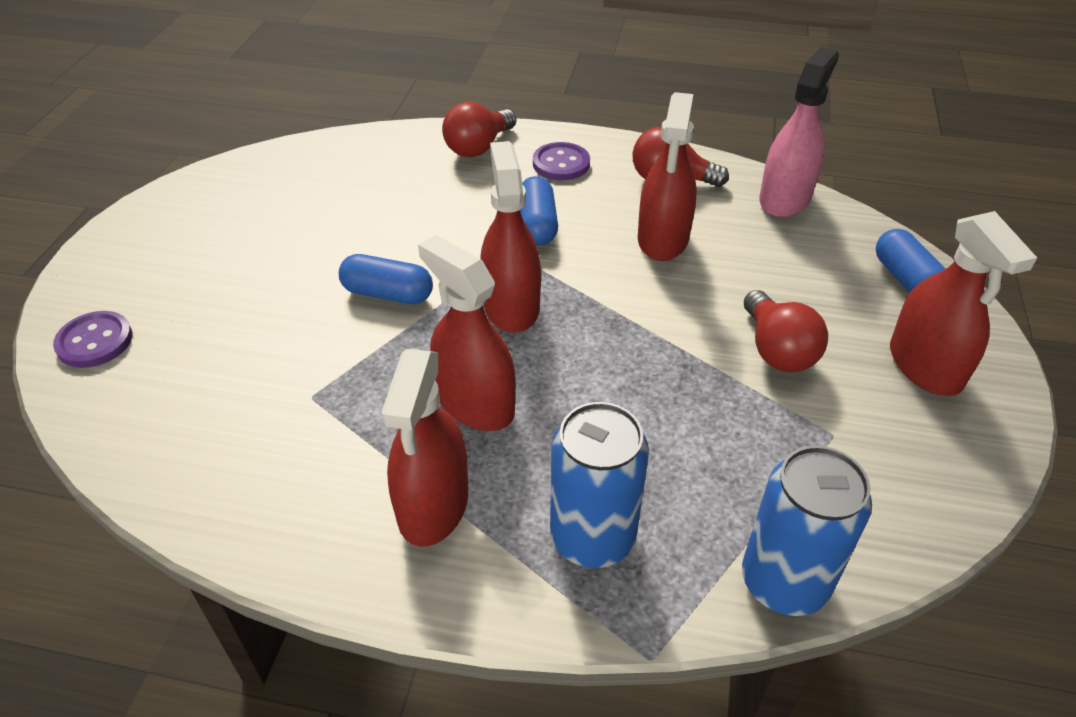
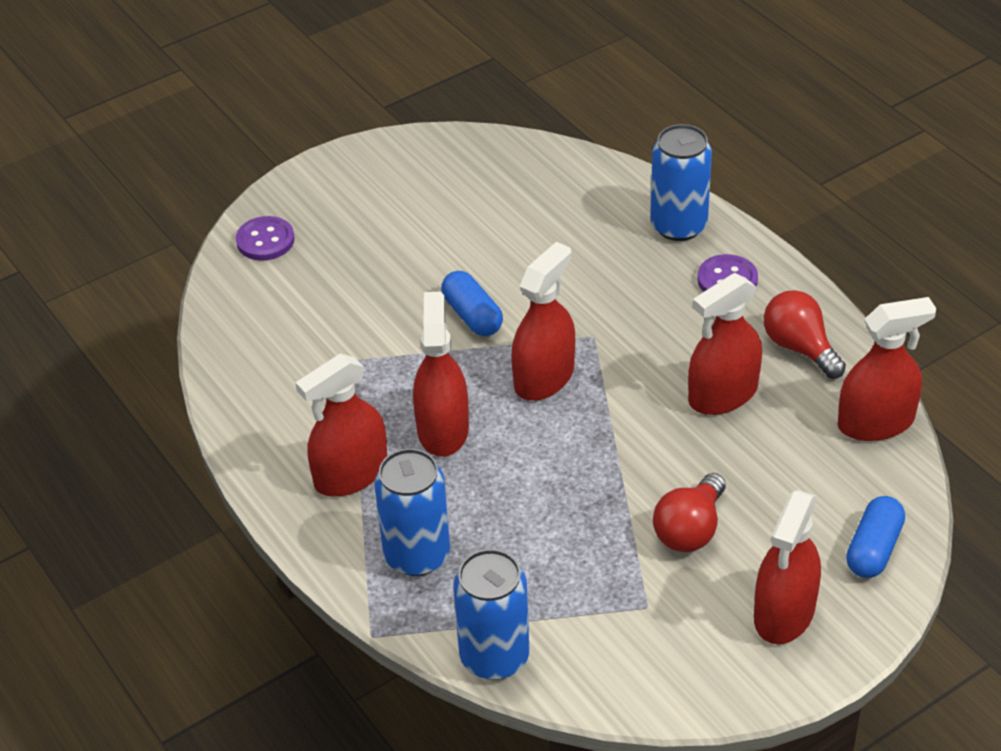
camera: 45 degrees right, 0 degrees up
red light bulb [442,102,516,157] -> blue can [650,124,712,241]
blue capsule [520,176,558,245] -> none
pink spray bottle [759,47,839,217] -> red spray bottle [838,297,936,441]

